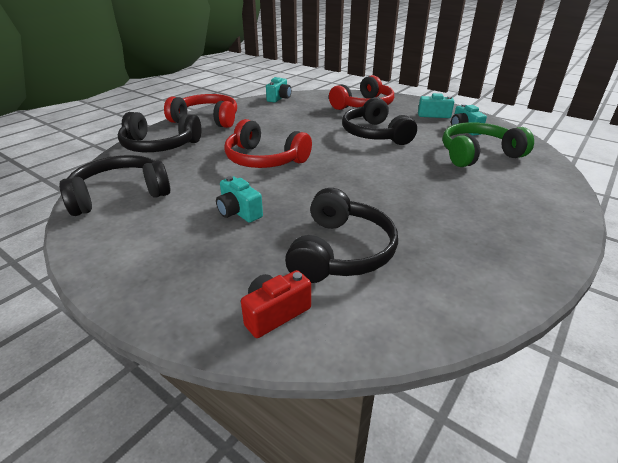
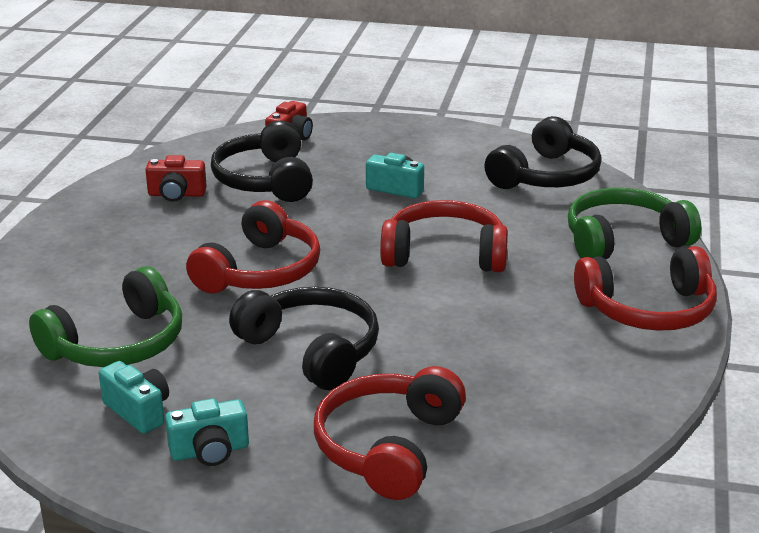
camera: 155 degrees right, 5 degrees down
black headphones [118,112,201,152] -> green headphones [568,188,701,260]
turquoise camera [266,77,291,103] -> none
none -> red camera [145,155,207,202]
none -> red headphones [186,200,320,293]

